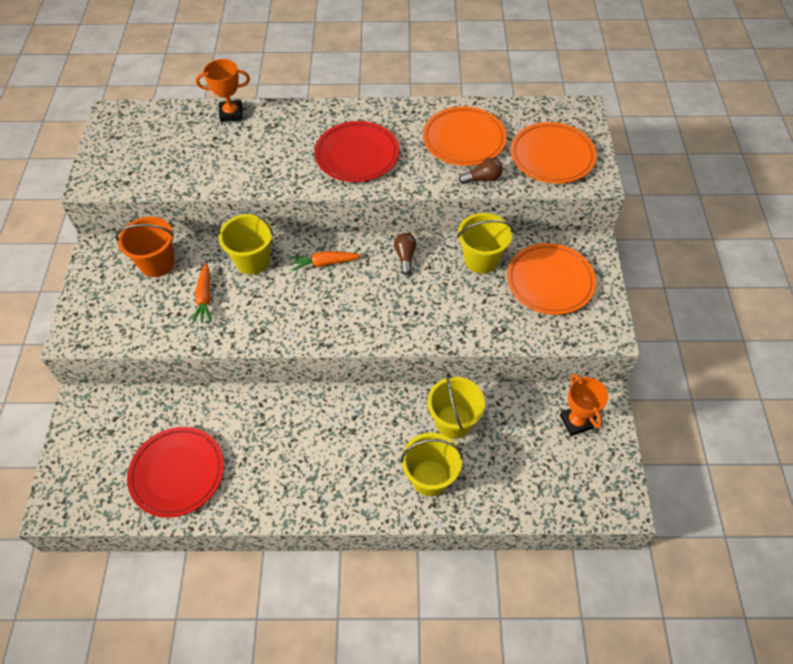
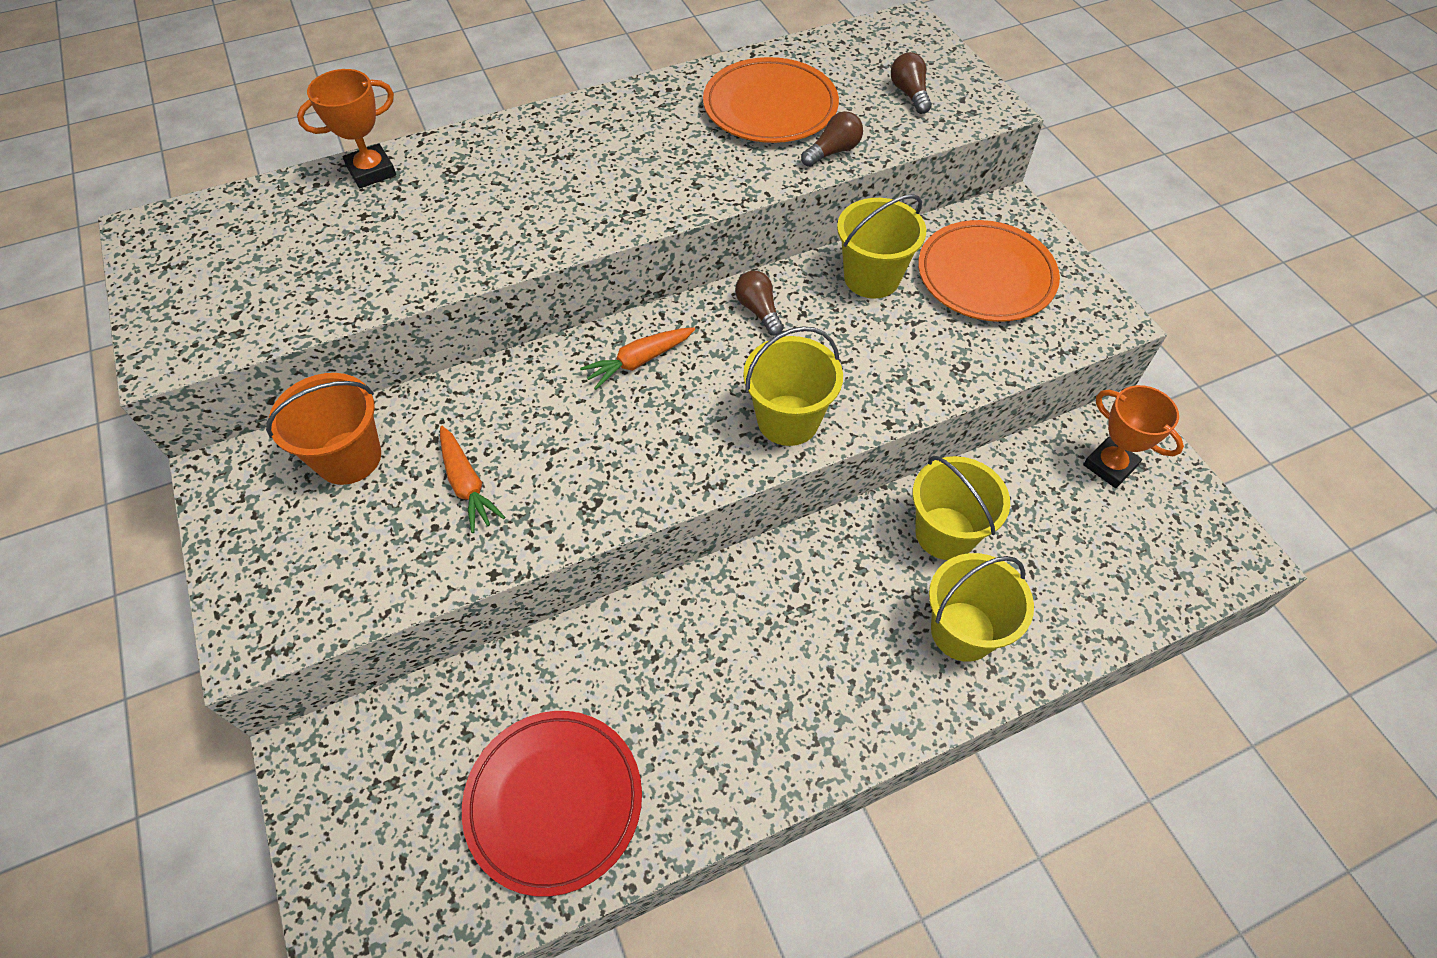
camera: 25 degrees left, 0 degrees up
yellow bucket [217,209,274,275] -> yellow bucket moved to [743,326,843,446]
red plate [314,121,399,182] -> none
orange plate [510,122,597,183] -> brown light bulb [891,52,932,114]

